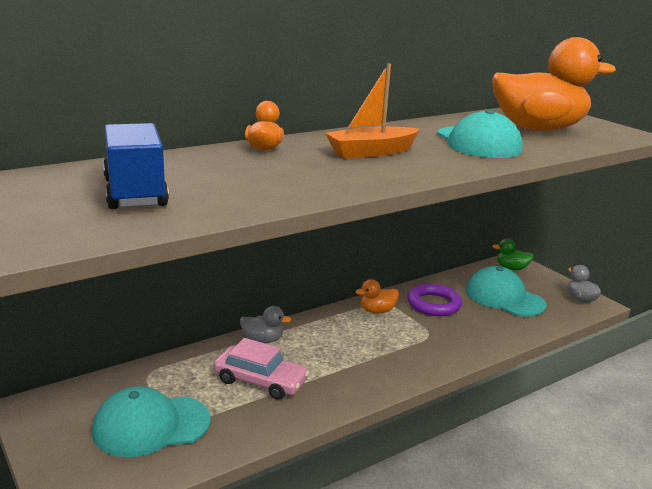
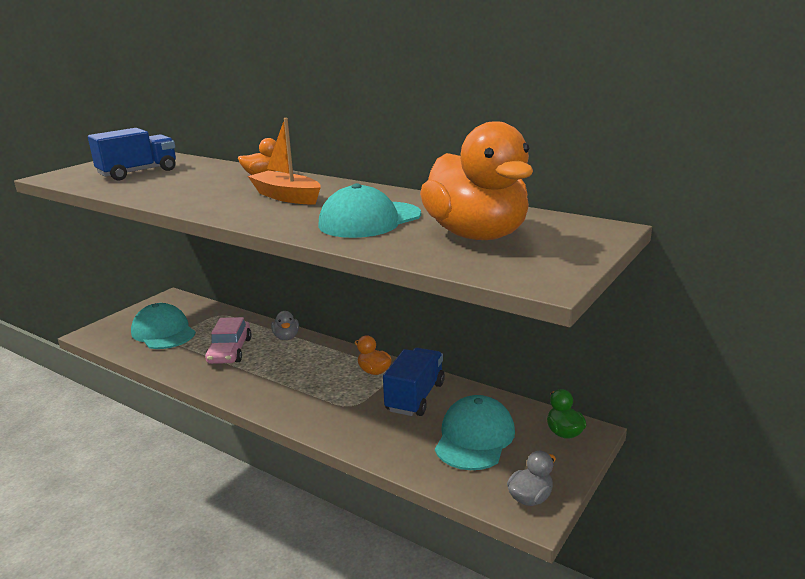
camera: 70 degrees right, 0 degrees up
purple ring [407,284,462,316] -> blue truck [383,348,445,416]

